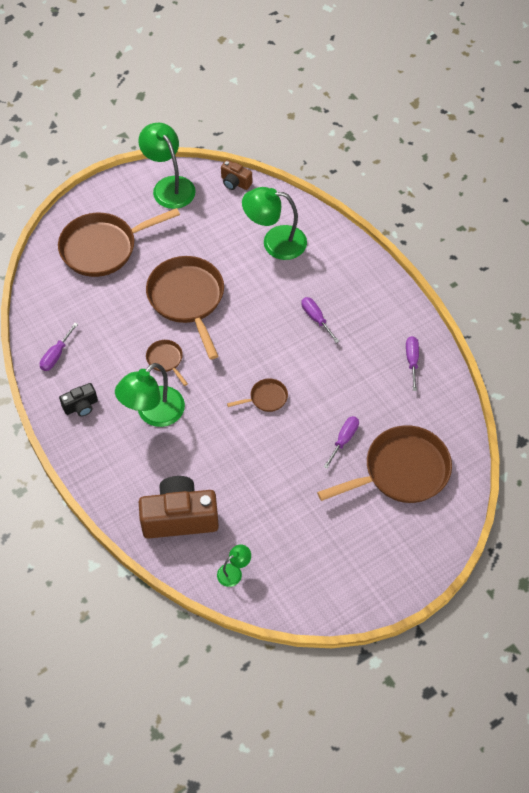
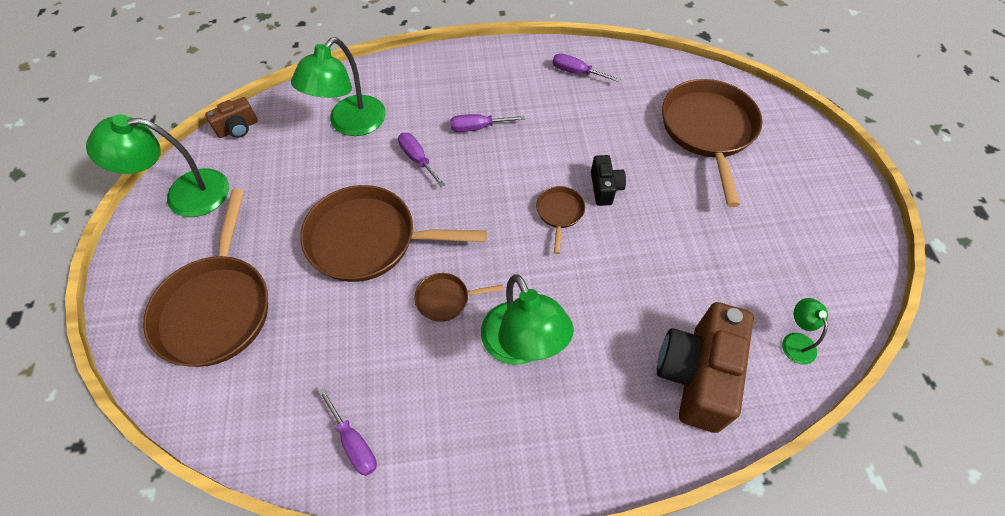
camera: 65 degrees left, 0 degrees up
black camera [59,383,98,417] -> black camera moved to [591,155,626,206]
purple screwdriver [324,416,359,469] -> purple screwdriver moved to [398,133,445,187]

